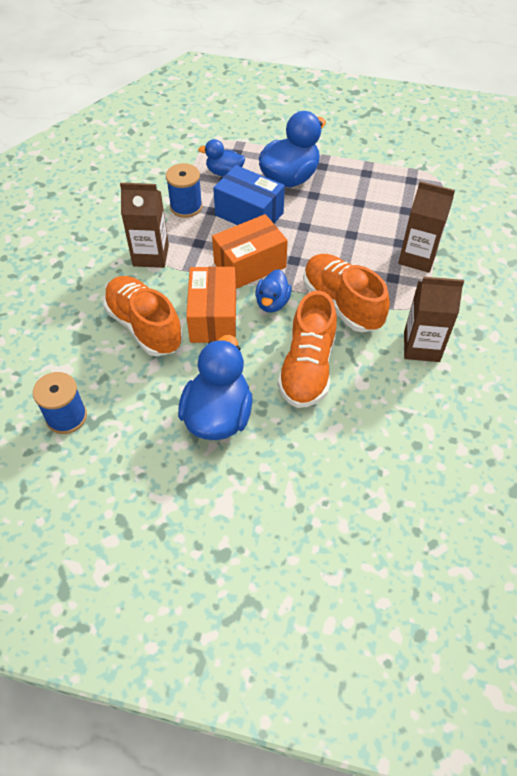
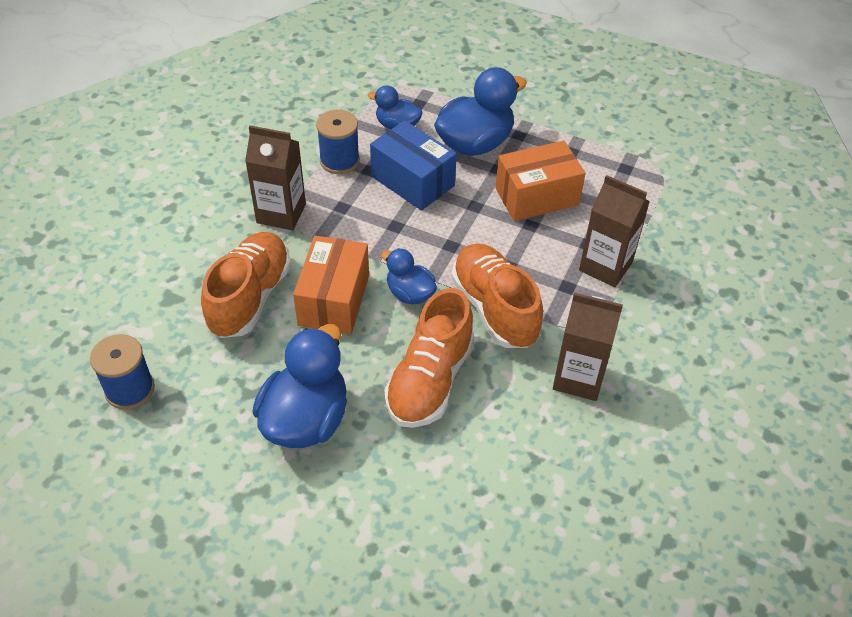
camera: 10 degrees right, 5 degrees down
orange shoe [103,276,183,356] -> orange shoe turned 45 degrees clockwise [201,232,291,338]
orange box [212,214,288,289] -> orange box moved to [495,141,586,221]
blue duck [255,269,292,312] -> blue duck turned 105 degrees clockwise [381,248,437,304]

